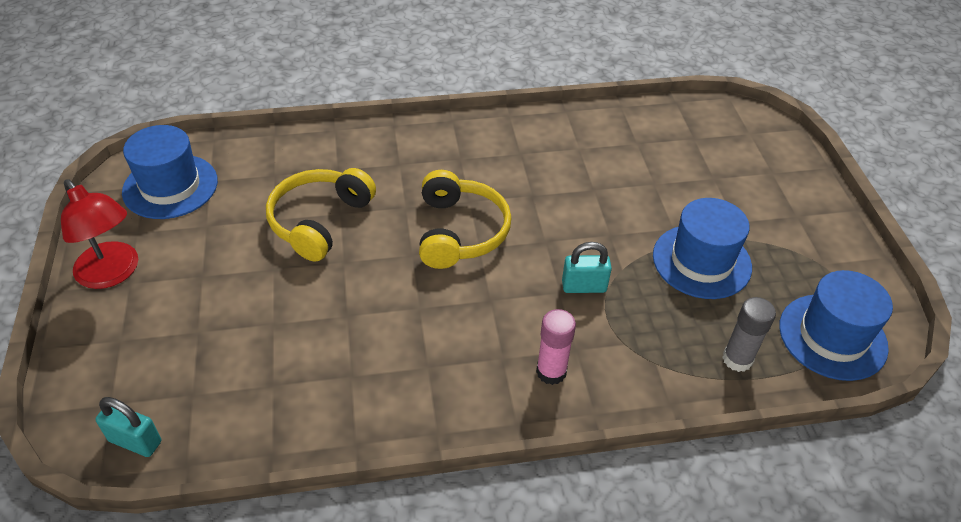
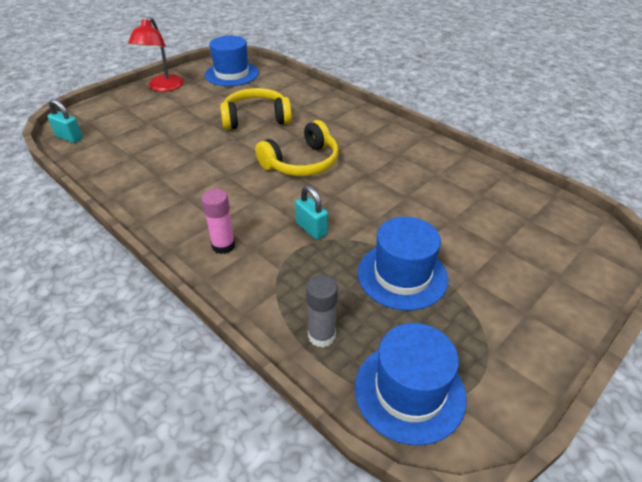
camera: 55 degrees right, 5 degrees down
turquoise padlock [96,397,161,457] -> turquoise padlock turned 45 degrees counterclockwise [48,99,83,143]

